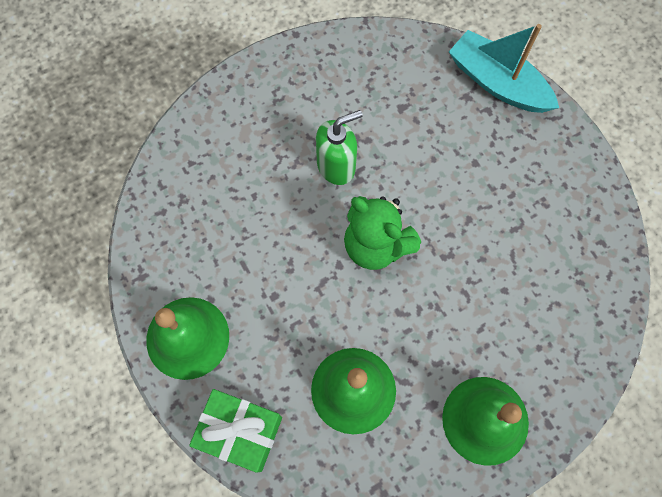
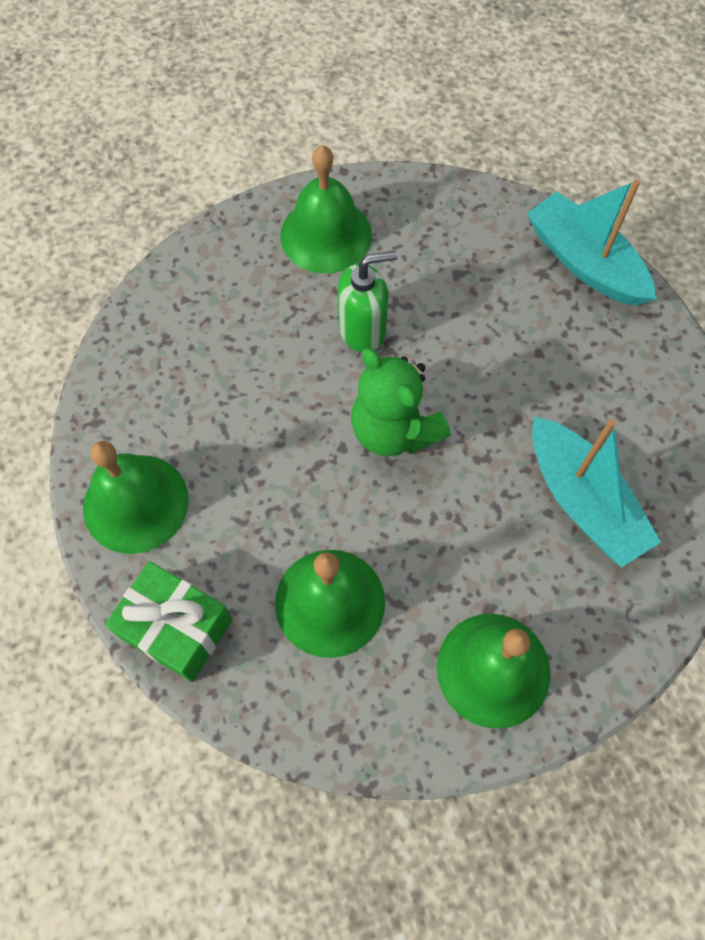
camera: 10 degrees right, 5 degrees down
none -> green bell [280,145,372,273]
none -> turquoise boat [532,416,661,568]

